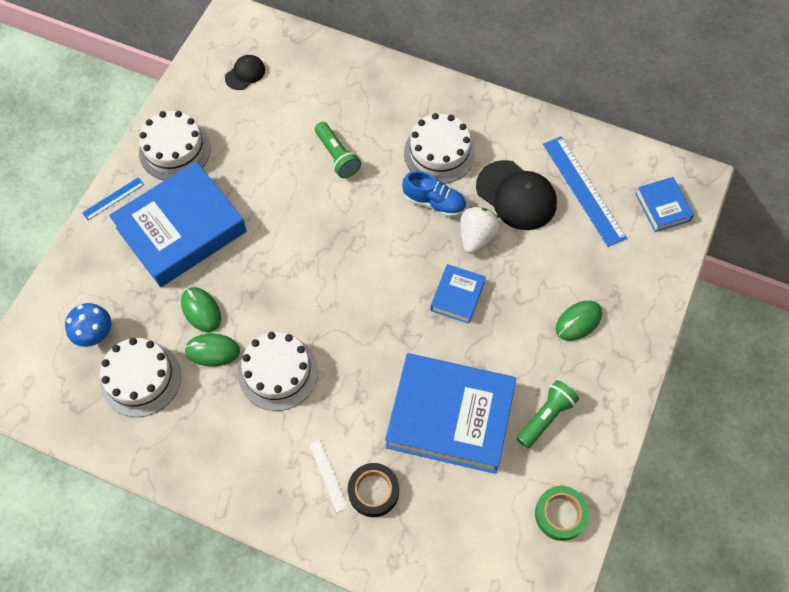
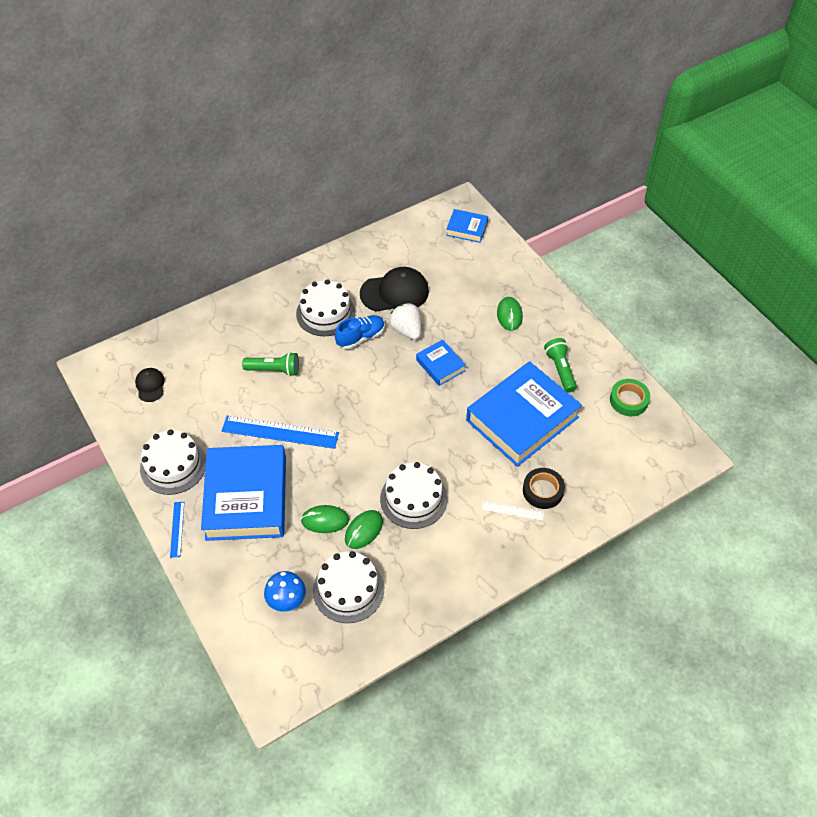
camera: 55 degrees left, 10 degrees down
blue ruler [543,136,627,247] -> blue ruler moved to [222,416,339,449]

